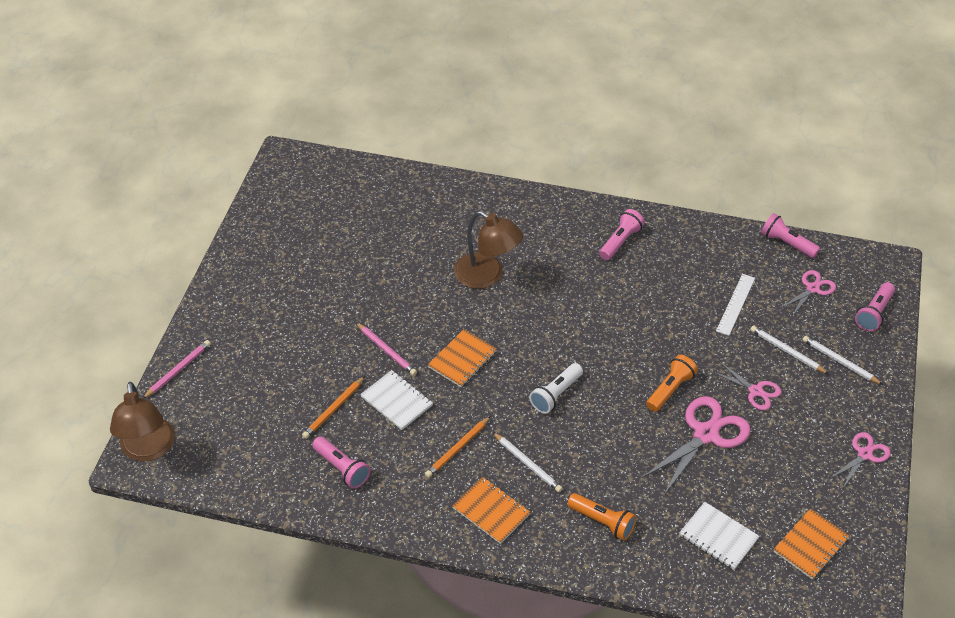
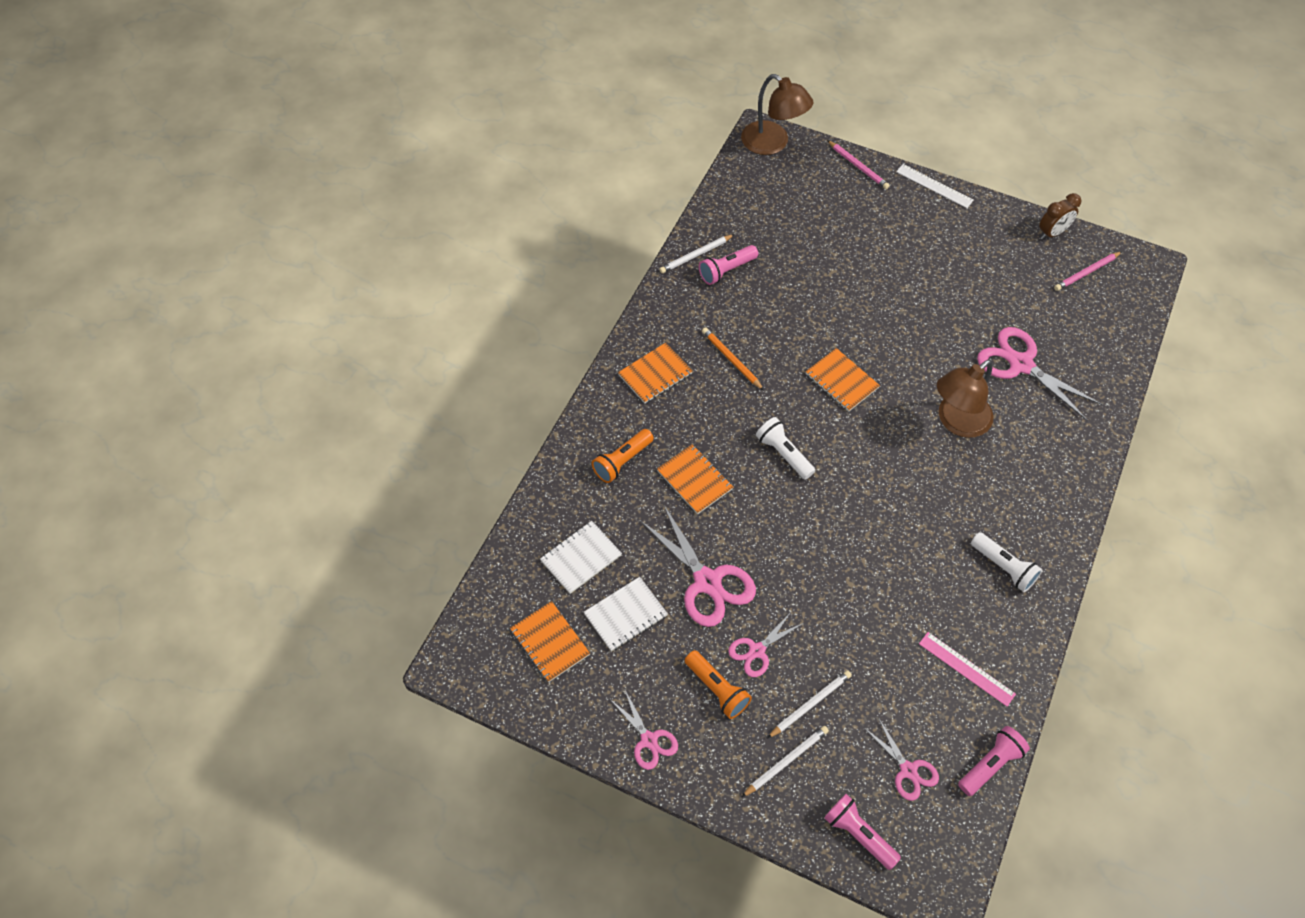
camera: 100 degrees right, 10 degrees up
brown lamp [110,382,175,462] -> brown lamp turned 135 degrees counterclockwise [741,74,814,155]
orange pencil [302,376,365,439] -> none
pink pencil [356,322,417,376] -> pink pencil moved to [1054,251,1122,291]
white notebook [360,370,433,430] -> white notebook moved to [584,577,668,651]
white pencil [493,432,563,492] -> white pencil moved to [659,234,735,273]
pink flashlight [599,209,645,260] -> white flashlight [971,532,1042,592]
orange flashlight [646,355,698,412] -> orange flashlight moved to [685,650,752,719]
white ruler [716,274,755,336] -> white ruler moved to [896,164,974,208]
none -> orange notebook [657,444,733,514]
none -> pink ruler [919,632,1016,707]
none -> pink scissors [977,327,1102,421]
none -> brown clock [1039,193,1081,239]

